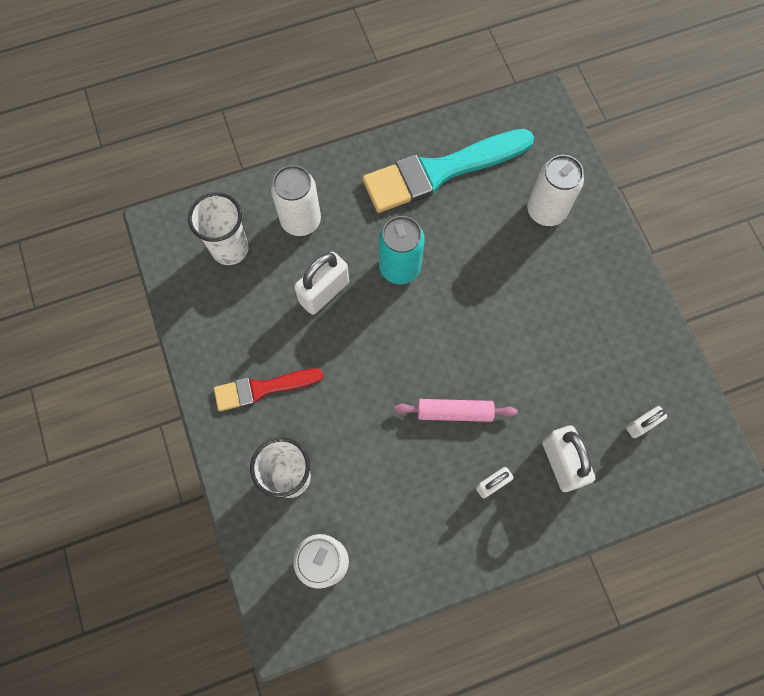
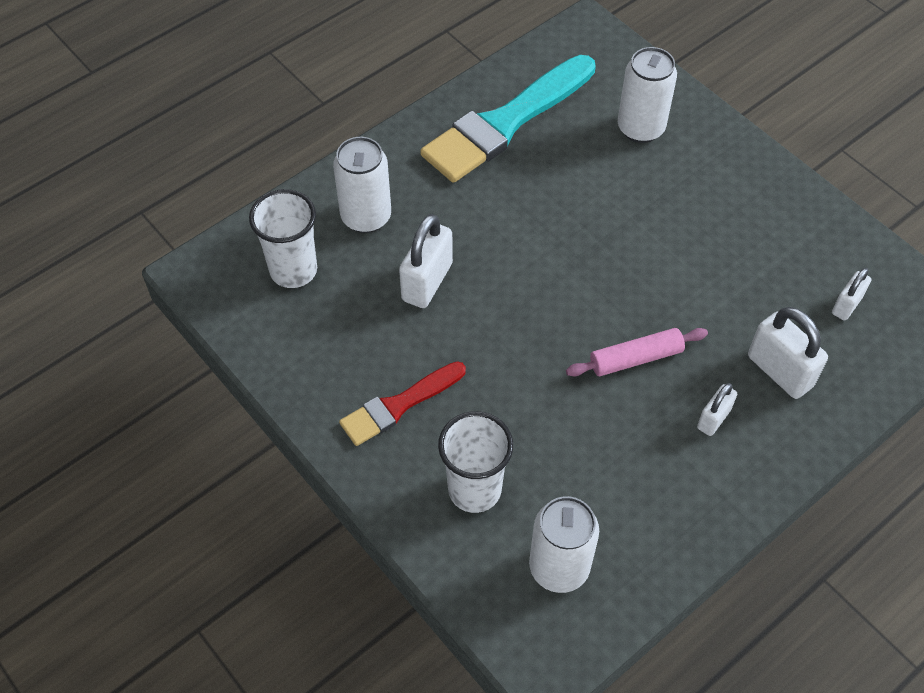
camera: 20 degrees left, 15 degrees down
turquoise can [379,216,425,284] -> none

